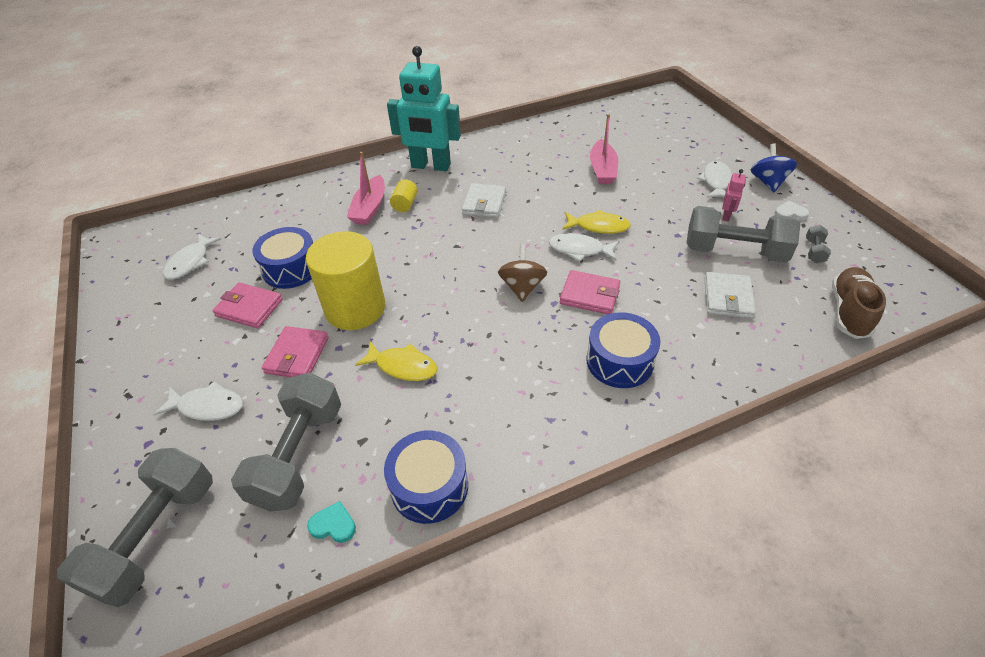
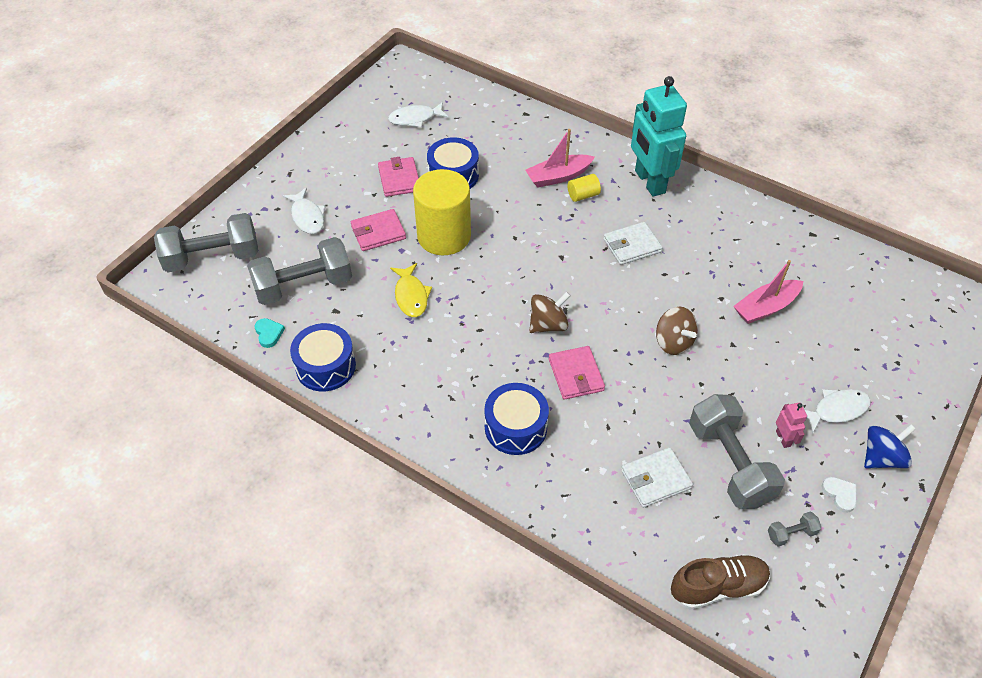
camera: 55 degrees right, 5 degrees up
white fish [549,233,619,262] -> none
yellow fish [562,210,631,234] -> brown spinning top [656,307,698,355]
pink robot [722,169,746,221] -> pink robot turned 90 degrees counterclockwise [776,403,807,448]

